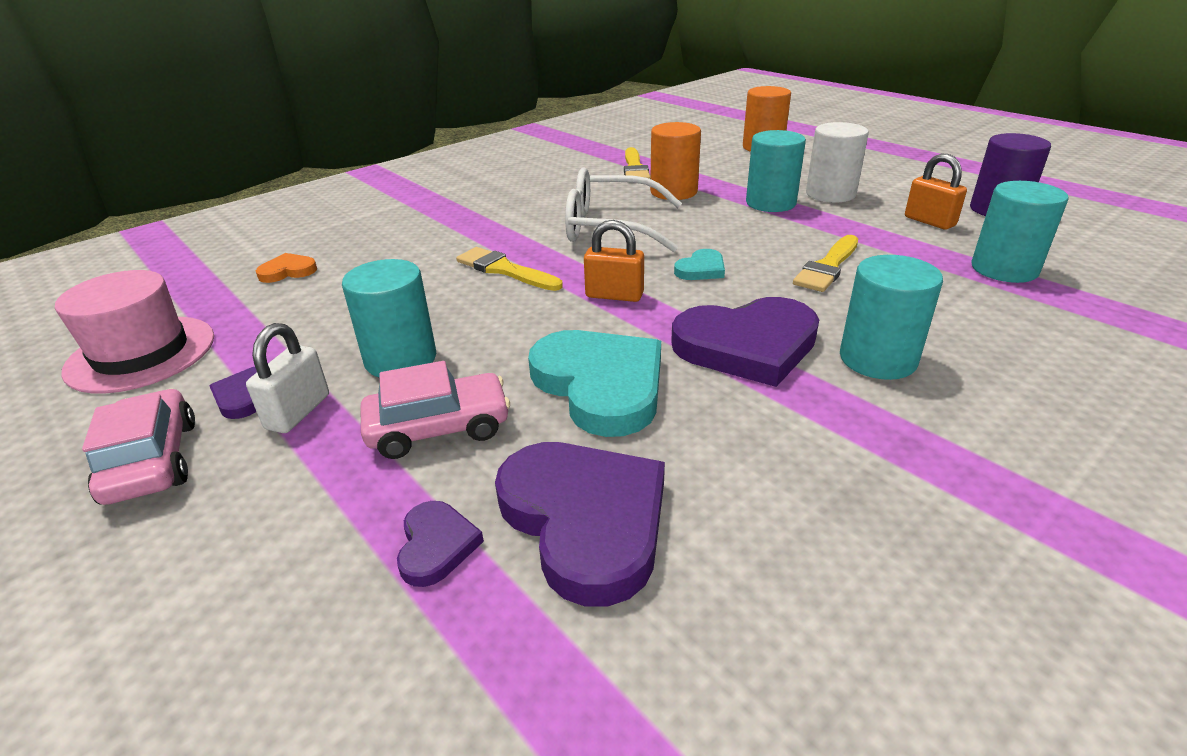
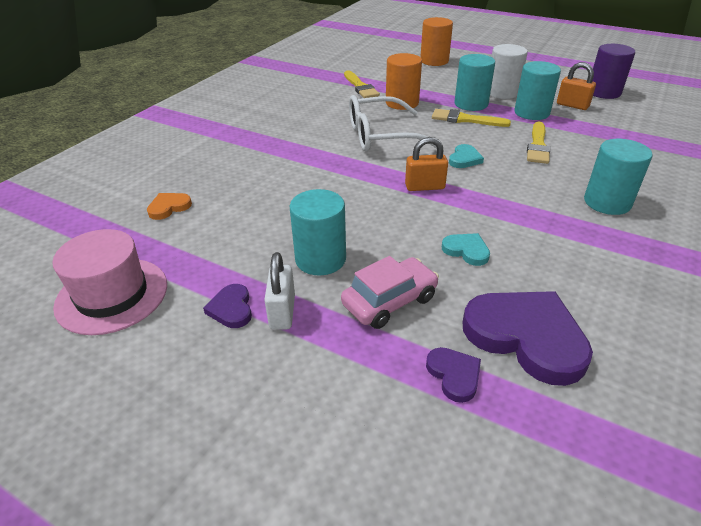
camera: 20 degrees left, 5 degrees up
pink car [82,389,195,505] -> none
yellow brush [456,247,563,291] -> yellow brush moved to [432,109,511,127]
turquoise heart [528,330,661,437] -> turquoise heart [442,233,490,266], size x0.47
purple heart [671,297,819,387] -> none
turquoise cylinder [972,181,1069,283] -> turquoise cylinder moved to [514,61,561,120]

